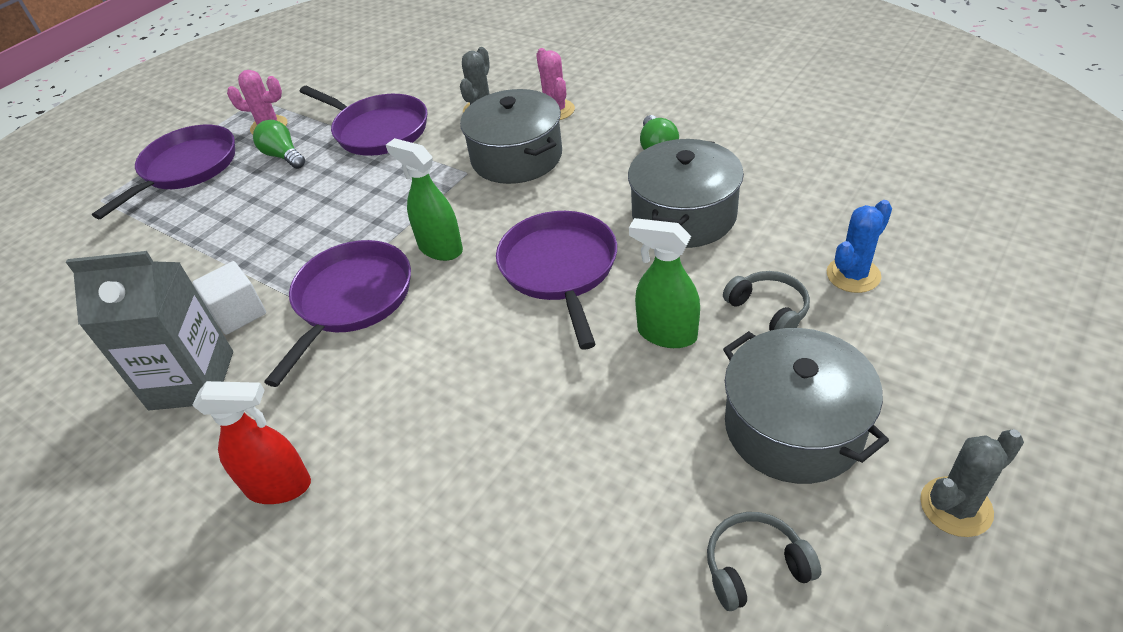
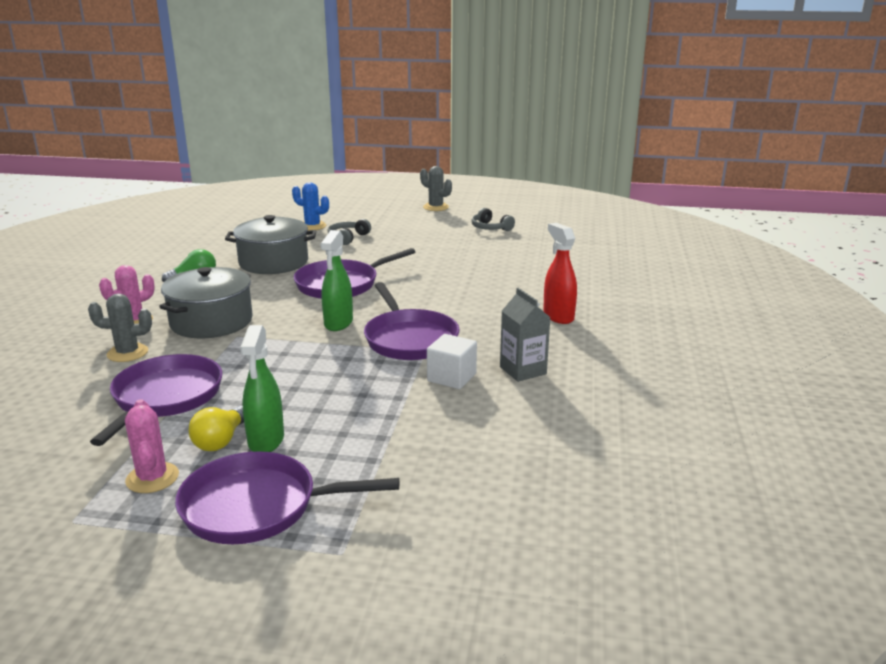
camera: 120 degrees left, 20 degrees down
grey carton [66,251,233,410] -> grey carton [500,288,551,382], size x0.64
green light bulb [253,120,305,169] -> yellow light bulb [188,406,244,451]
purple pan [264,240,411,387] -> purple pan turned 105 degrees counterclockwise [364,282,459,360]
green spray bottle [629,218,700,348] -> green spray bottle moved to [240,325,284,452]
grey pot [723,328,889,484] -> none

